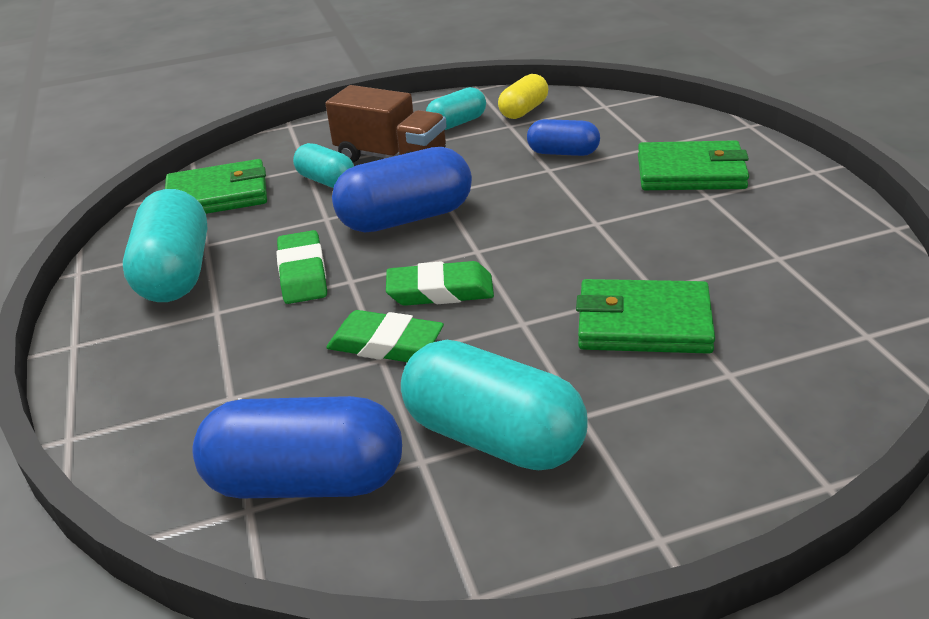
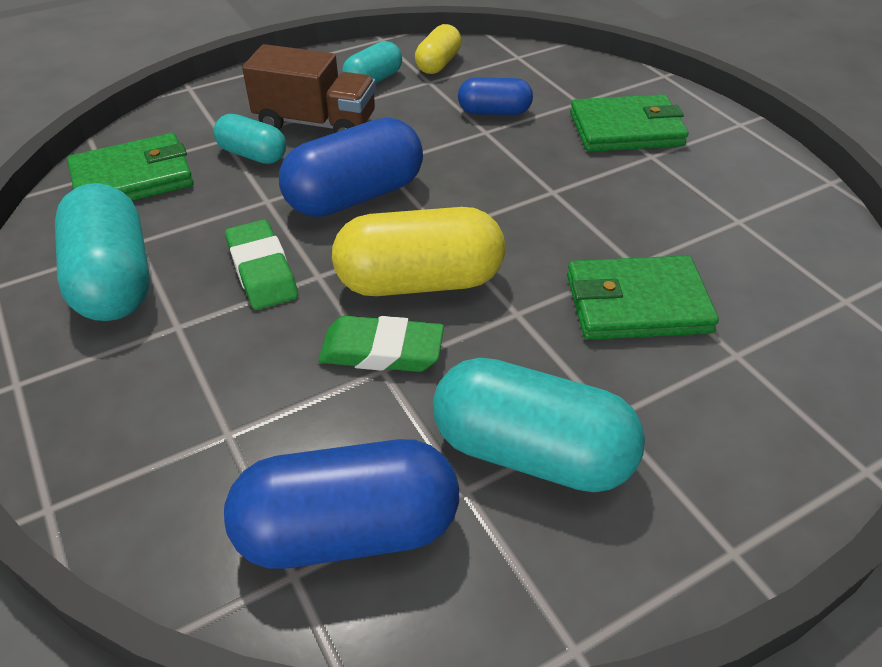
camera: 15 degrees left, 10 degrees up
green eraser [386,261,494,306] -> yellow capsule [332,207,505,296]

